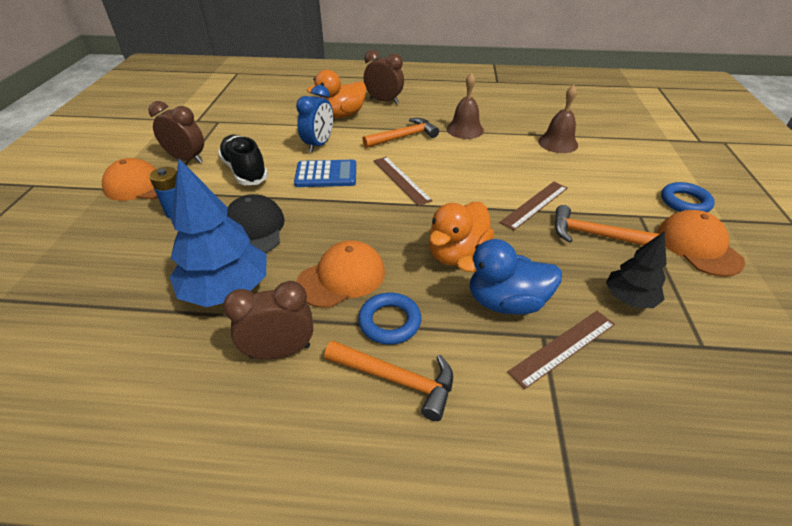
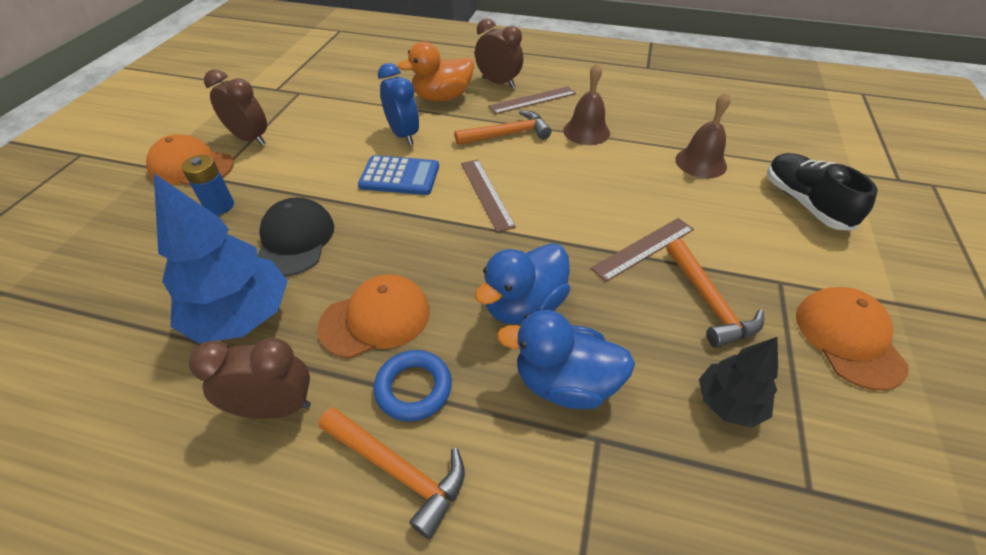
camera: 10 degrees right, 5 degrees up
black shoe [218,135,268,185] -> black shoe moved to [767,153,878,231]
blue clock [296,85,333,153] -> blue clock turned 60 degrees counterclockwise [378,63,419,145]
orange duck [429,202,494,266] -> blue duck [475,243,570,325]
brown ruler [507,311,615,389] -> brown ruler moved to [488,86,576,114]
orange hammer [554,205,659,246] -> orange hammer turned 135 degrees counterclockwise [667,239,764,348]
blue ring [661,182,715,212] -> none

